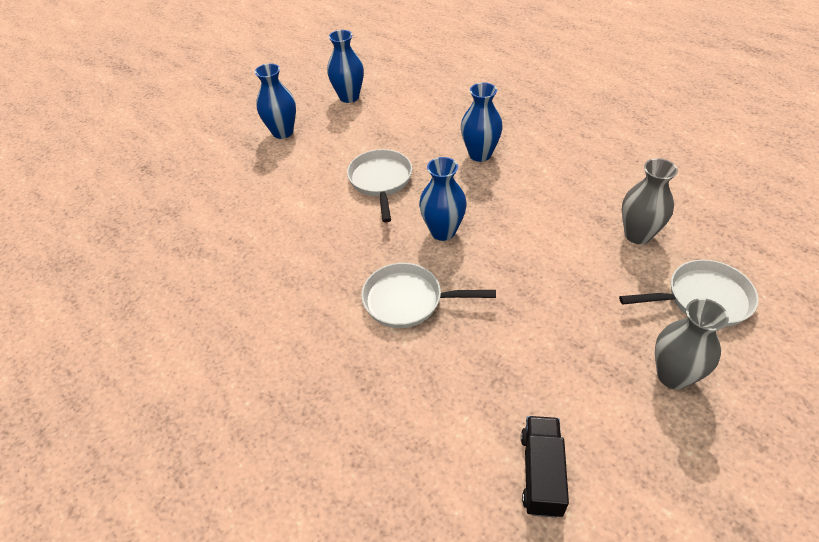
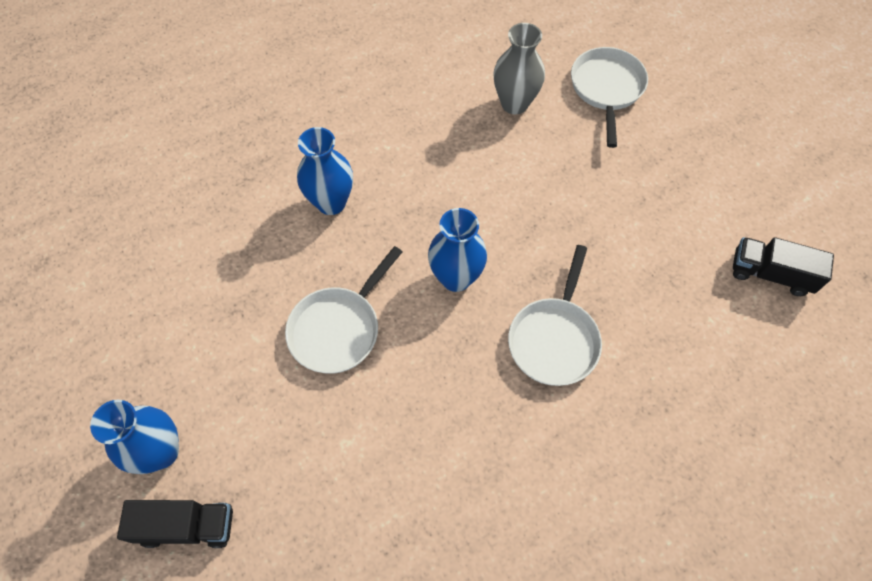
camera: 80 degrees left, 15 degrees up
blue vase [327,30,364,103] -> none
white pan [347,149,412,222] -> white pan turned 60 degrees counterclockwise [285,246,402,374]
grey vase [655,298,729,390] -> none
none -> black truck [117,500,233,548]

